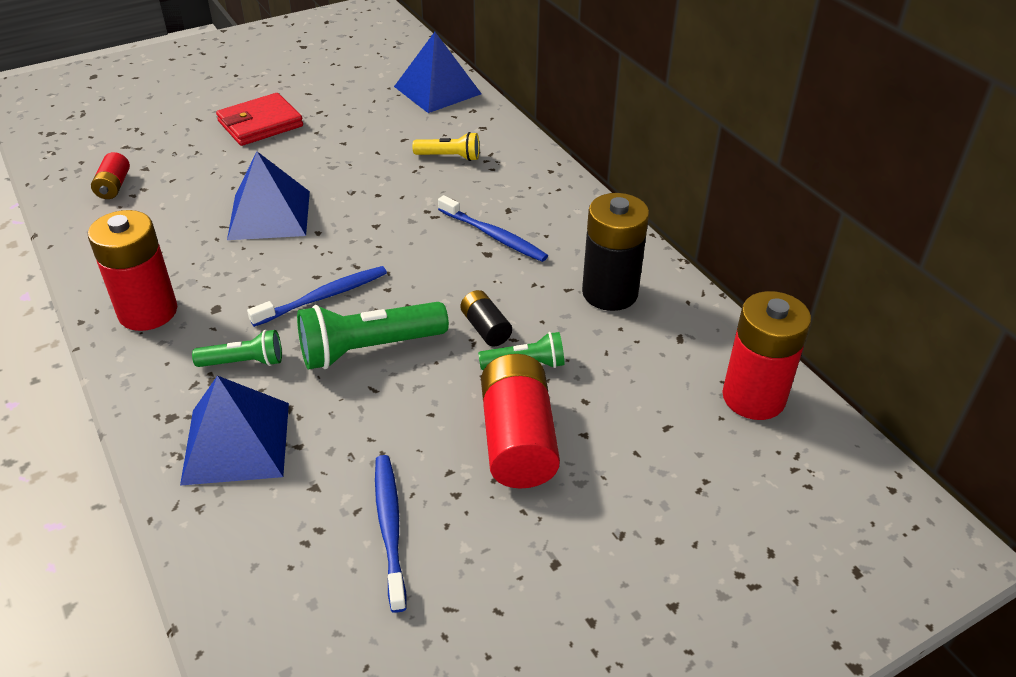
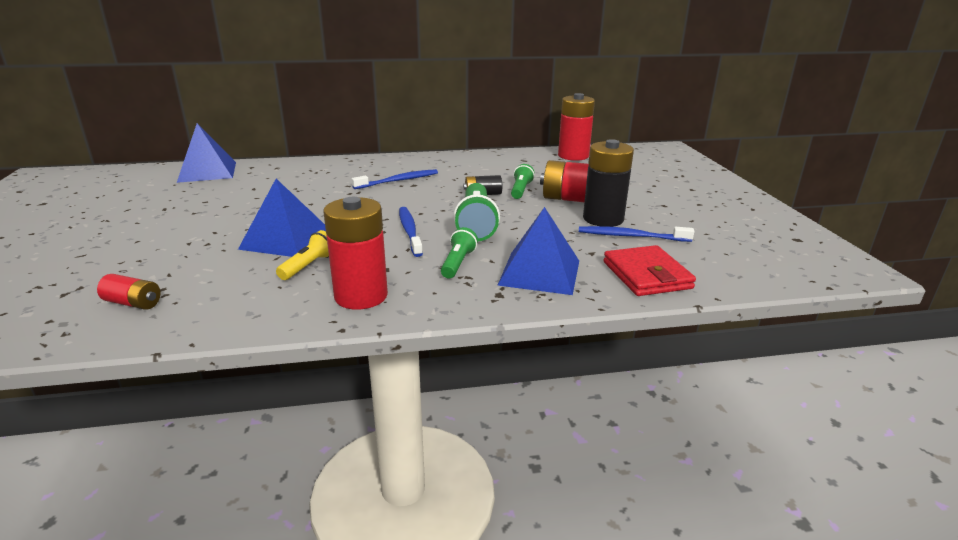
camera: 70 degrees left, 15 degrees down
red wallet [216,93,303,146] -> red wallet moved to [604,245,696,296]
yellow flashlight [412,132,480,161] -> yellow flashlight moved to [276,230,329,280]
black battery [582,193,649,311] -> black battery moved to [583,139,634,227]

